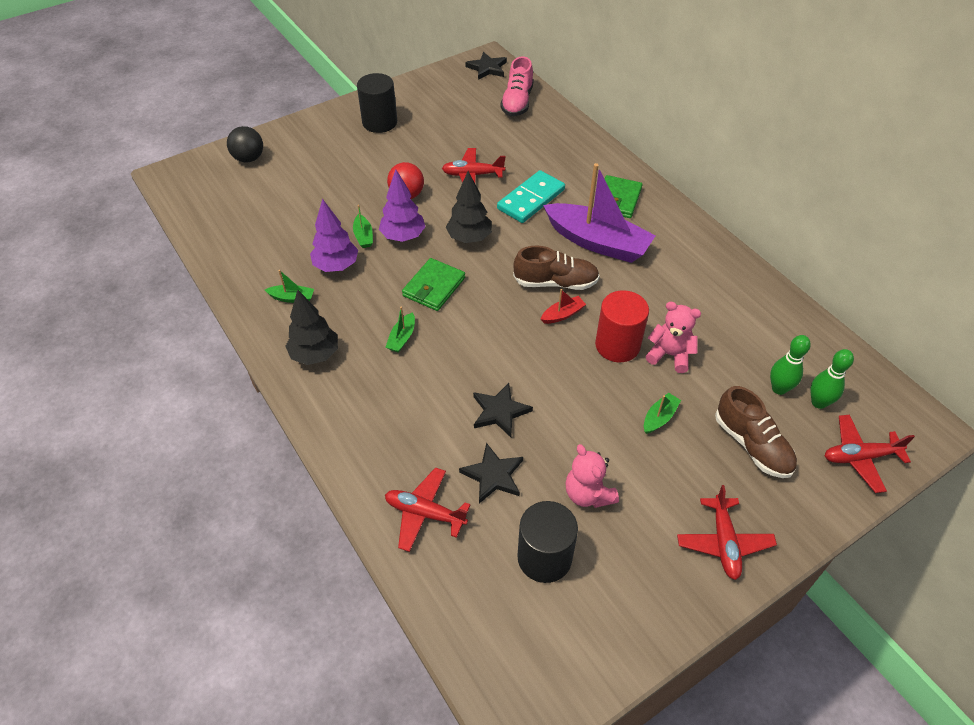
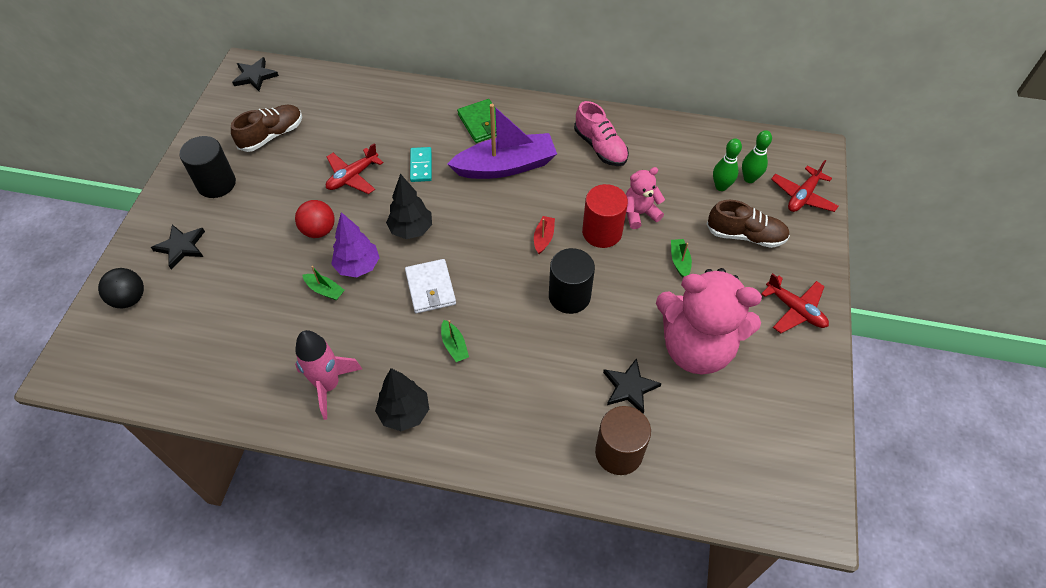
camera: 45 degrees left, 5 degrees up
green boat [265,270,314,303] -> pink rocket [295,330,362,420]
purple tree [310,199,358,272] -> none
red plane [385,468,470,552] -> brown cylinder [595,406,651,475]
green wallet [402,258,465,311] -> white wallet [405,259,456,313]
black star [473,383,533,437] -> black star moved to [151,225,205,269]
turquoise domino [497,170,565,223] -> turquoise domino [410,147,432,182], size x0.63
pink shoe [500,56,534,116] -> pink shoe moved to [574,101,629,166]
brown shoe [513,245,600,290] -> brown shoe moved to [231,105,302,152]
black cylinder [517,501,578,583] -> black cylinder moved to [549,248,595,314]
pink teddy bear [565,444,619,508] -> pink teddy bear [656,268,762,374], size x2.08

